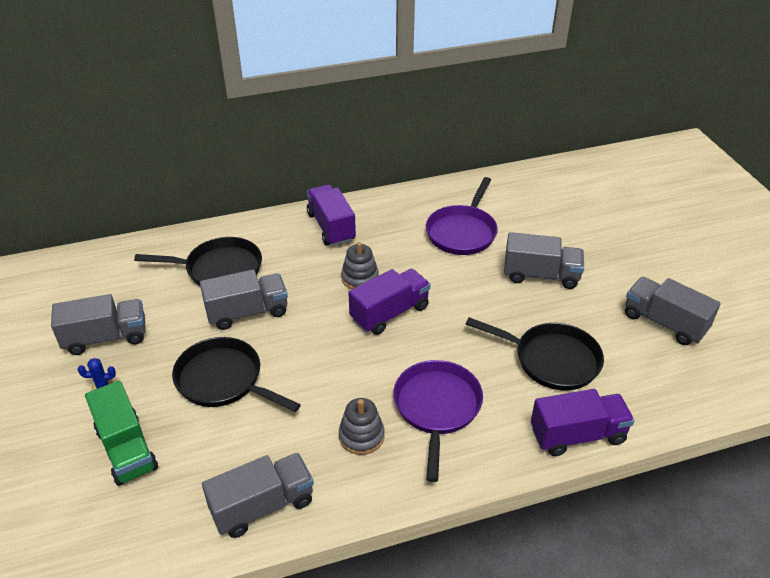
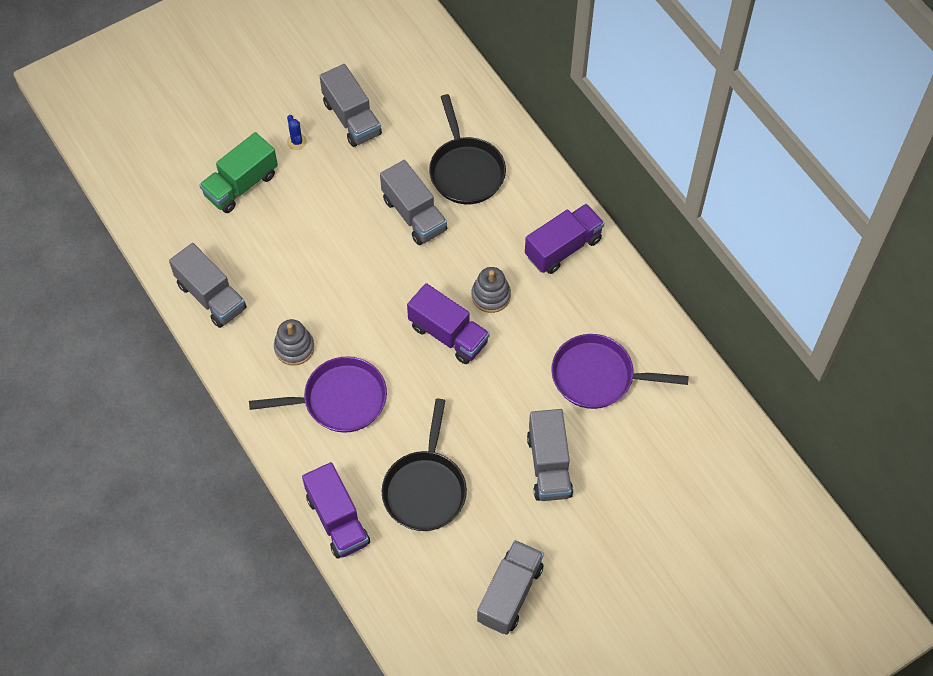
camera: 75 degrees right, 20 degrees up
black pan [172,337,301,412] -> none

